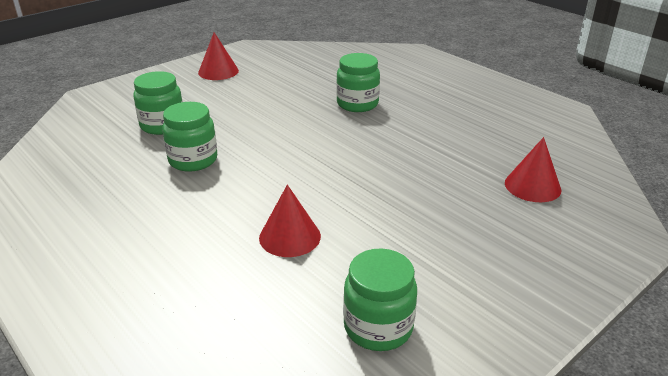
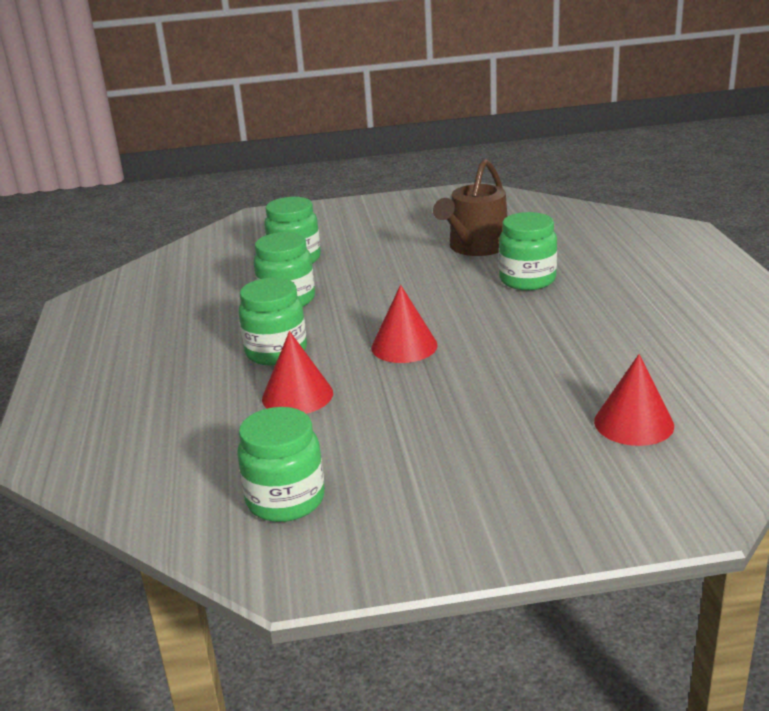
camera: 35 degrees right, 5 degrees down
red cone [198,32,239,80] -> red cone moved to [371,285,438,363]
none -> green jar [239,278,307,366]
none -> brown watering can [433,159,507,256]

